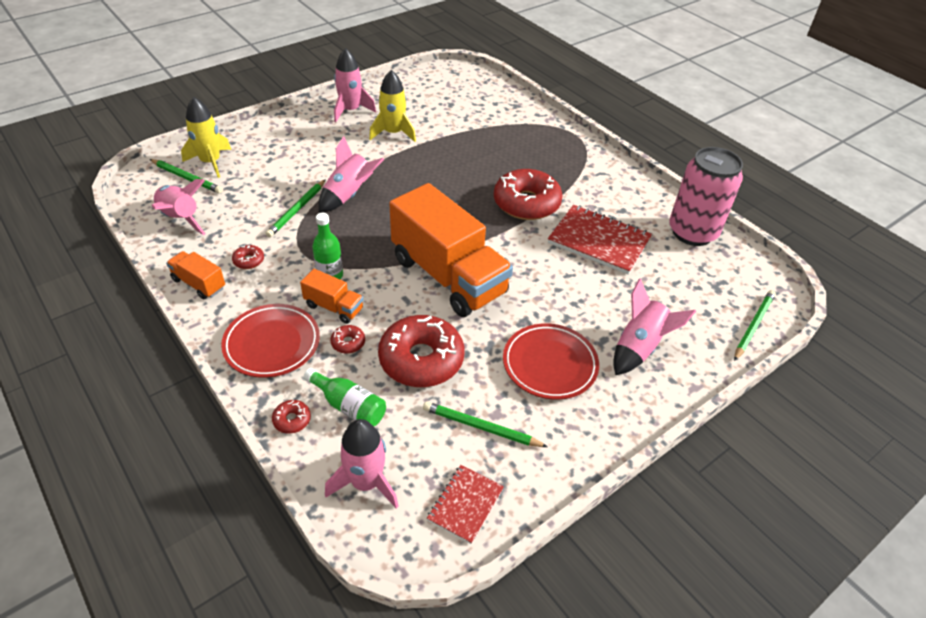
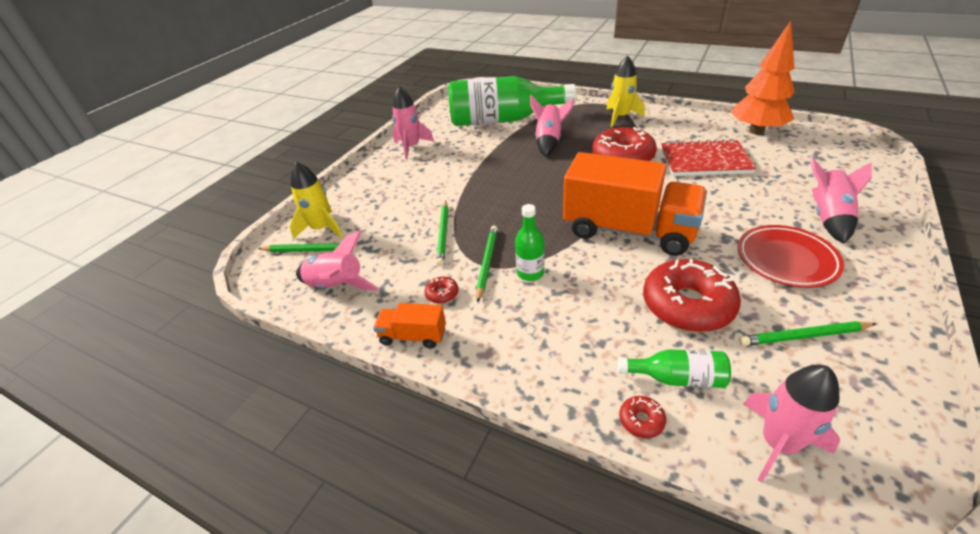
camera: 20 degrees left, 5 degrees down
red plate [221,304,320,378] -> none
orange truck [300,269,363,324] -> none
pink rocket [319,136,384,213] -> pink rocket moved to [530,95,574,157]
red donut [330,325,365,354] -> none
yellow rocket [369,70,416,142] -> yellow rocket moved to [607,55,645,127]
red notebook [427,465,504,544] -> none
pink can [669,147,743,246] -> orange tree [731,21,795,135]
green pencil [734,290,776,361] -> green pencil moved to [476,226,498,303]
none -> green bottle [448,76,576,126]

